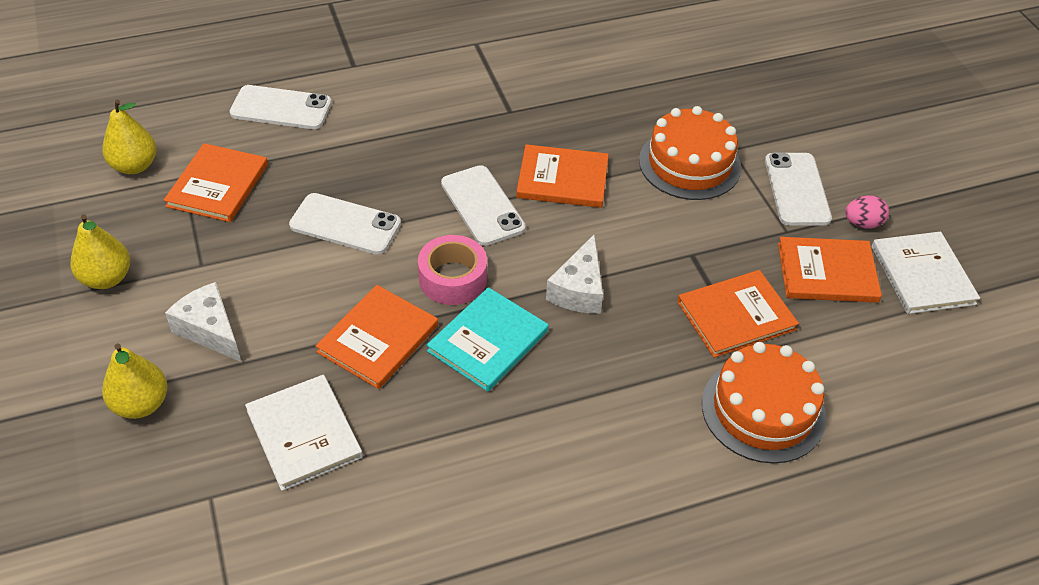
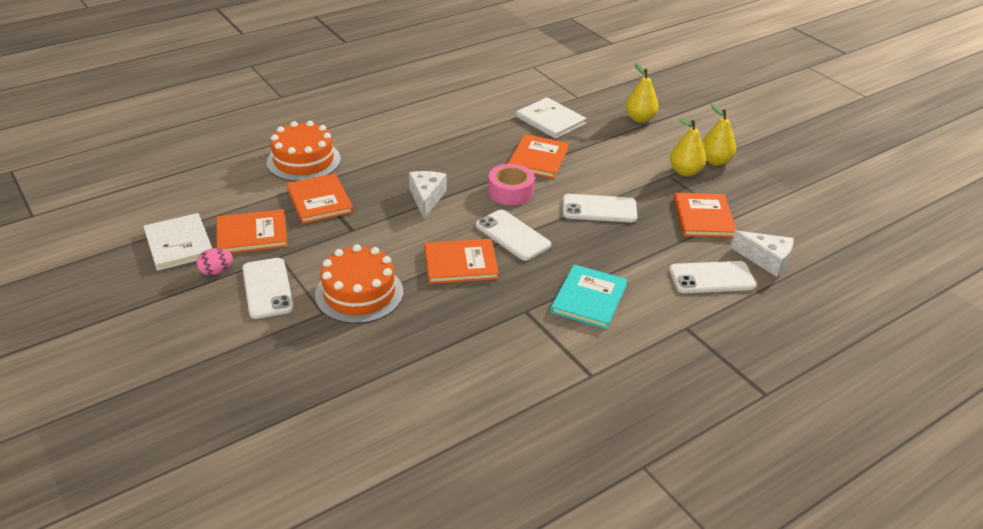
camera: 165 degrees right, 10 degrees down
yellow pear [102,100,156,174] -> yellow pear moved to [670,119,706,176]
white cheese [165,282,241,362] -> white cheese moved to [731,231,794,277]
turquoise book [427,287,549,392] -> turquoise book moved to [550,264,628,329]
orange book [677,270,799,358] -> orange book turned 75 degrees counterclockwise [286,173,353,224]

